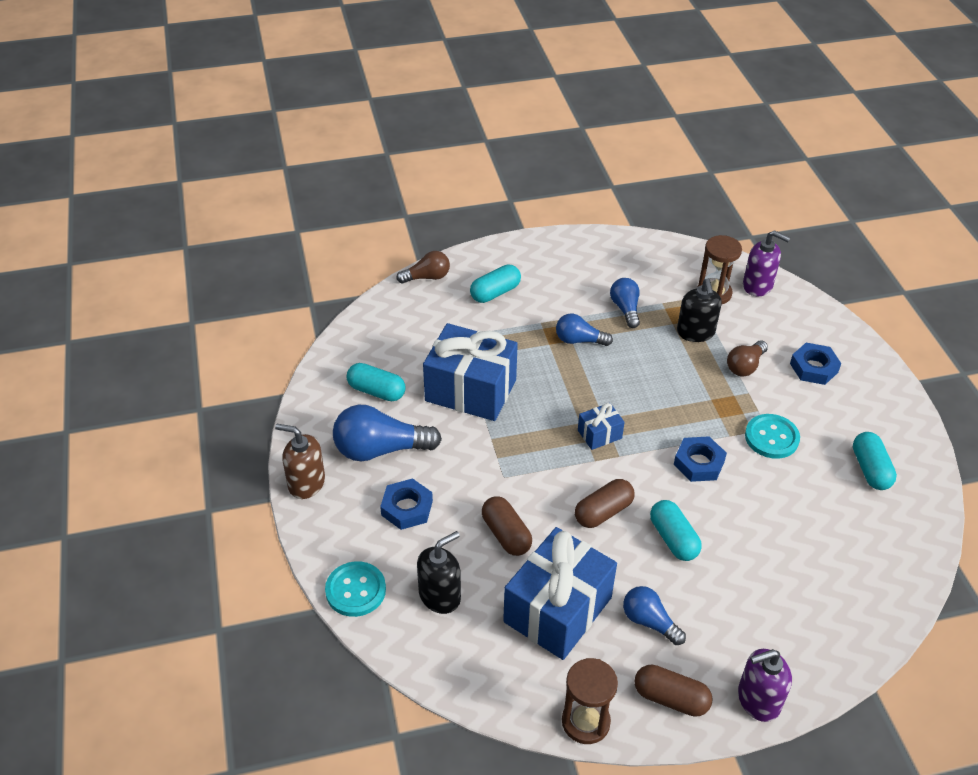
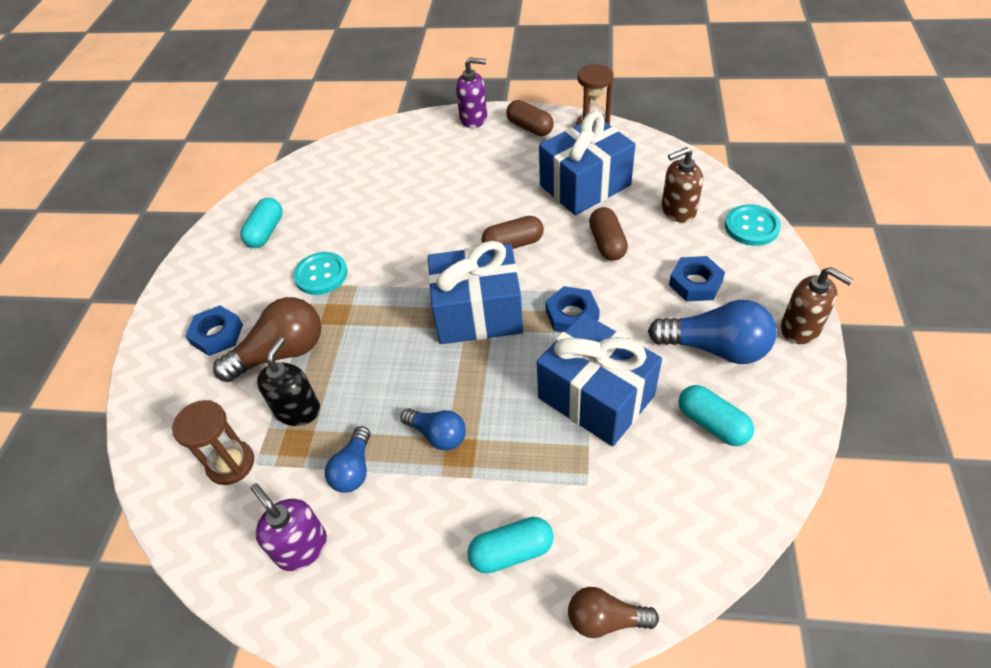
camera: 155 degrees left, 5 degrees up
black soap dispenser [417,531,461,614] -> brown soap dispenser [662,147,703,222]
blue gift [578,403,625,450] -> blue gift [428,241,523,344], size x2.20
blue light bulb [623,586,686,645] -> none
turquoise capsule [650,500,702,561] -> none
blue nut [674,436,727,482] -> blue nut moved to [546,286,600,332]
brown light bulb [727,341,768,376] -> brown light bulb [213,297,321,382], size x1.69
purple soap dispenser [743,230,790,296] -> purple soap dispenser moved to [250,483,327,571]

